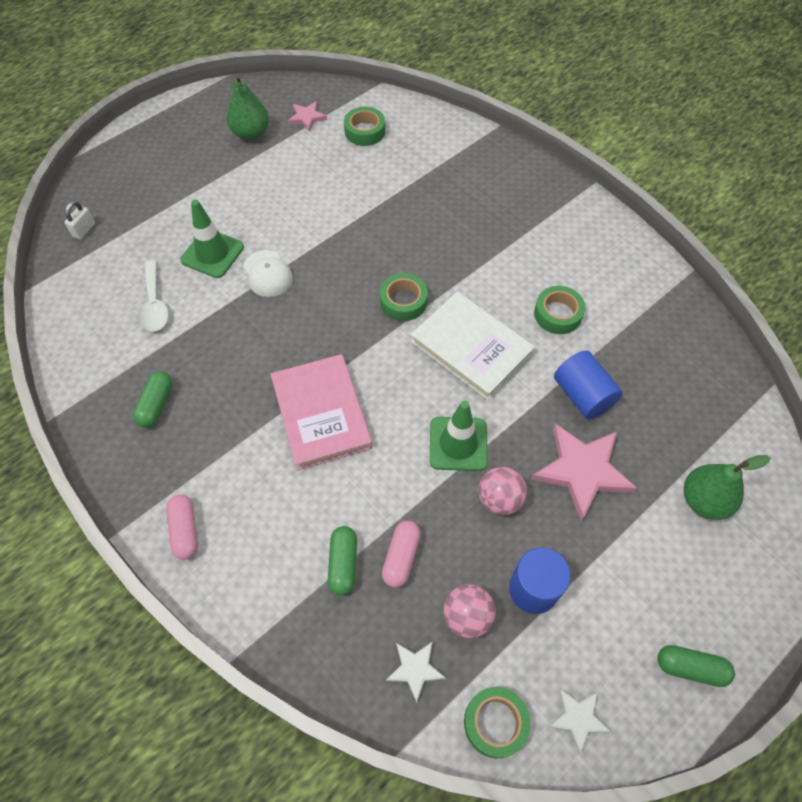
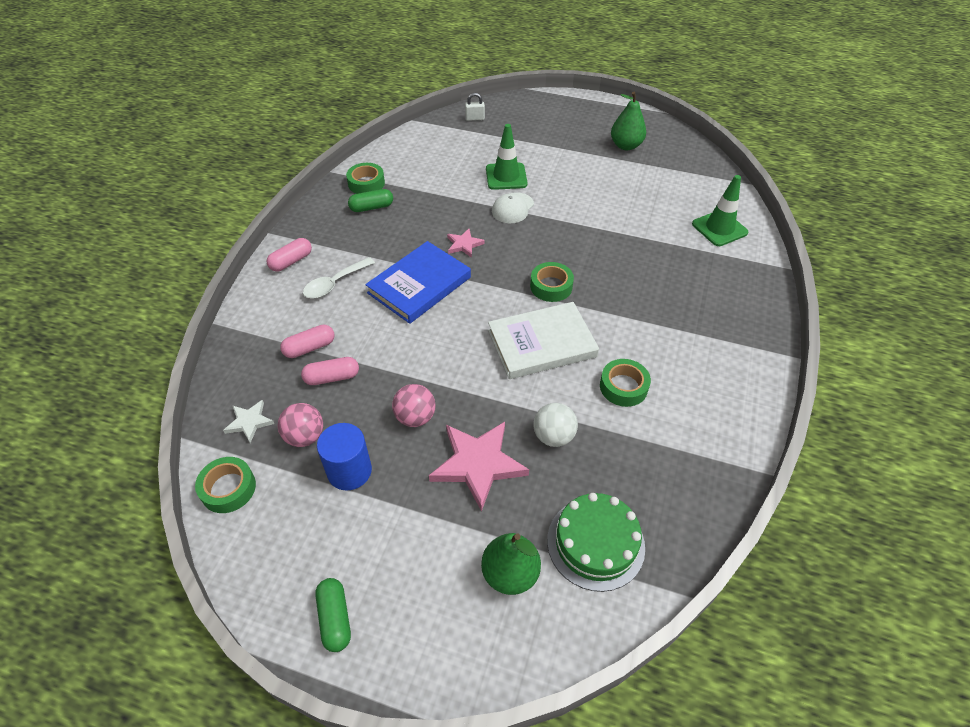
camera: 60 degrees right, 10 degrees down
white spoon [140,260,169,331] -> white spoon moved to [303,257,375,299]
pink book [271,354,372,470] -> blue book [365,241,471,324]
pink star [288,101,327,132] -> pink star moved to [447,229,485,258]
green capsule [328,526,357,595] -> pink capsule [280,325,335,358]
green tape [344,107,385,146] -> green tape moved to [346,163,385,194]
white book [411,292,535,400] -> white book turned 60 degrees clockwise [488,302,599,379]
green traffic cone [430,401,488,471] -> green traffic cone moved to [692,175,748,246]
white star [548,689,611,754] -> none
blue cylinder [554,351,623,419] -> white ball [533,403,578,447]
none -> green cake [547,493,645,592]

